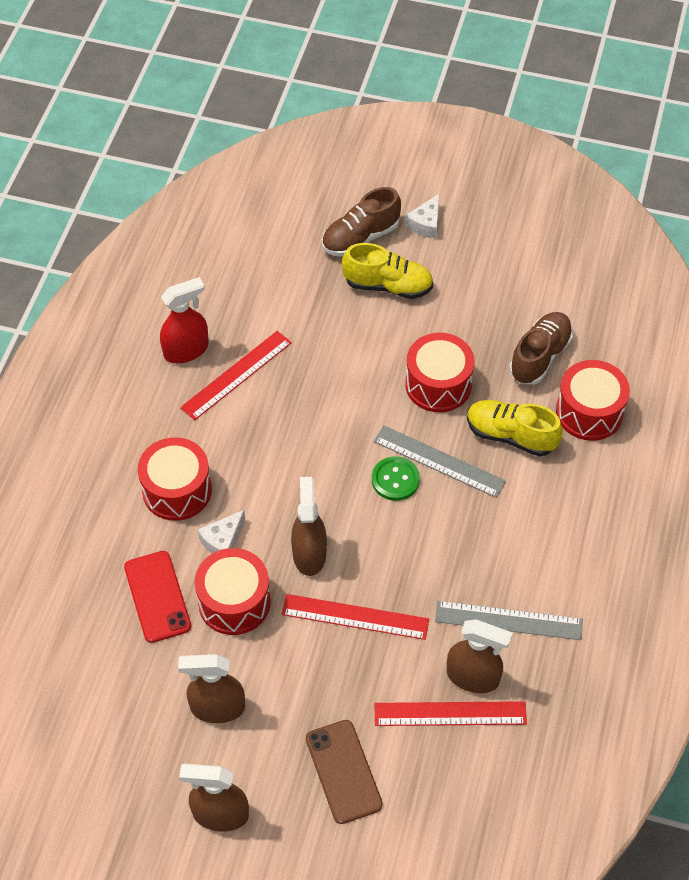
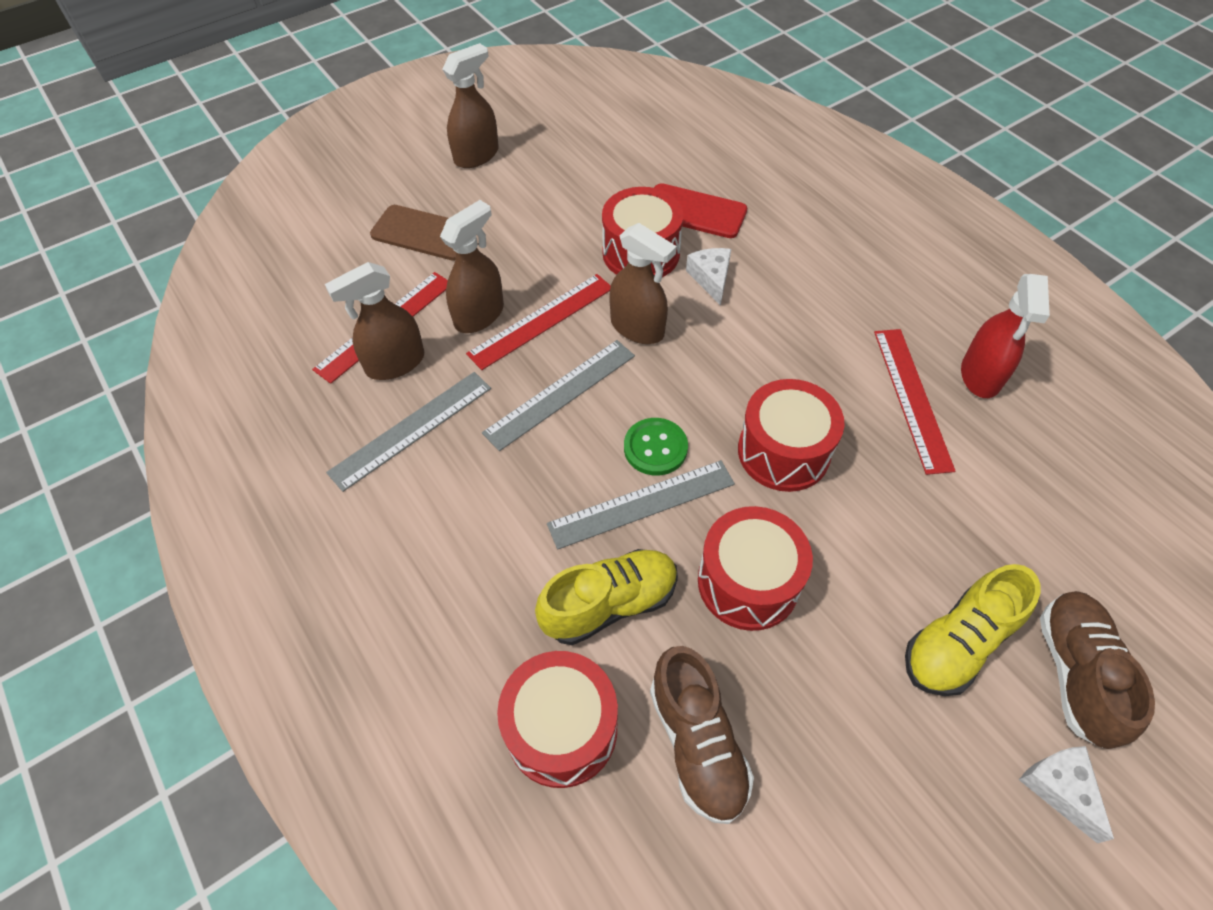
camera: 130 degrees right, 0 degrees up
red drum [138,437,212,521] -> red drum moved to [738,379,845,492]
brown spray bottle [178,654,245,723] -> brown spray bottle moved to [440,200,504,333]
none -> grey ruler [482,340,635,451]

